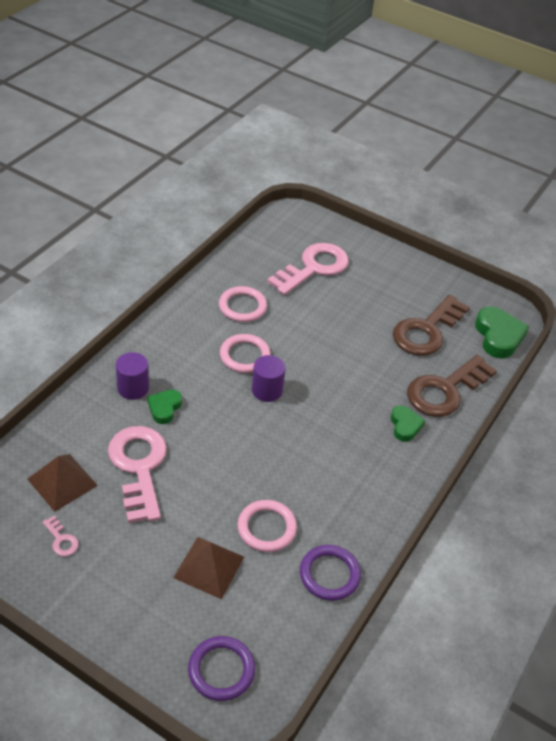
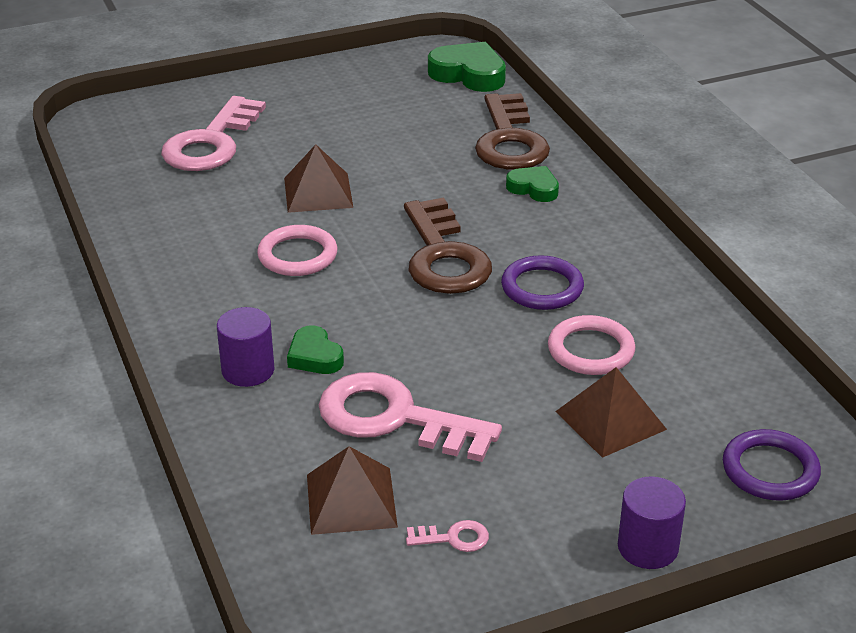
camera: 50 degrees left, 10 degrees down
pink ring [219,286,267,322] -> none
purple cylinder [252,355,286,402] -> purple cylinder moved to [618,477,686,569]
pink key [267,243,349,295] -> pink key turned 150 degrees counterclockwise [161,96,266,171]
purple ring [300,545,361,601] -> purple ring moved to [501,255,584,310]
brown key [393,295,470,356] -> brown key moved to [404,198,492,294]
none -> brown pyramid [284,144,353,213]

